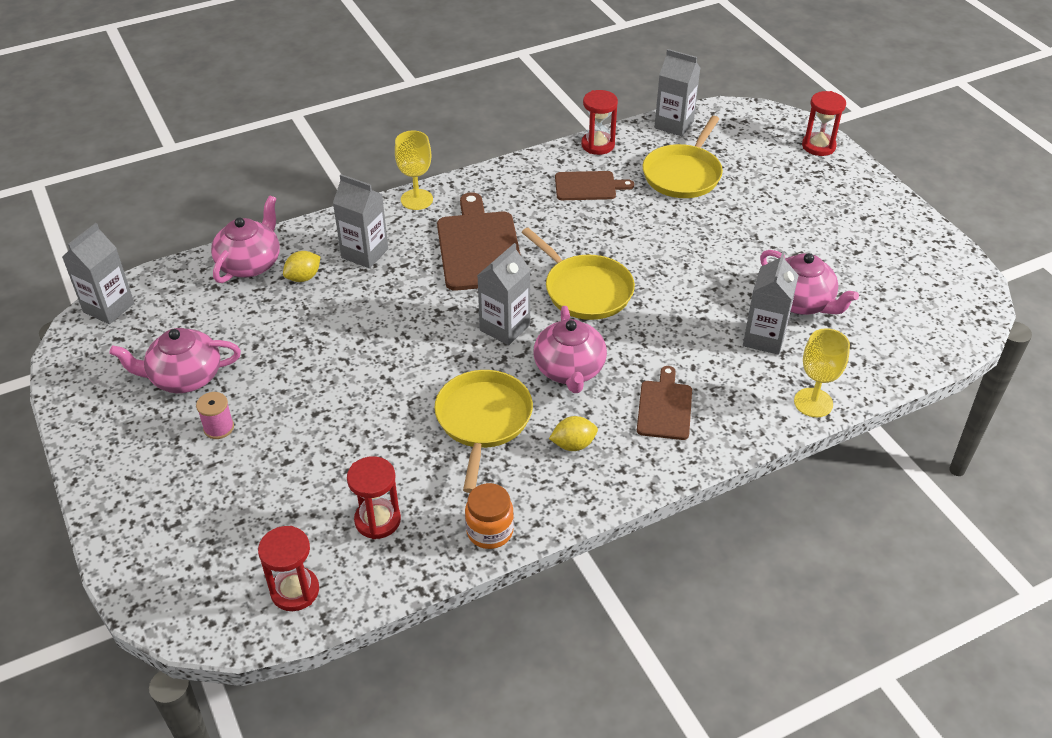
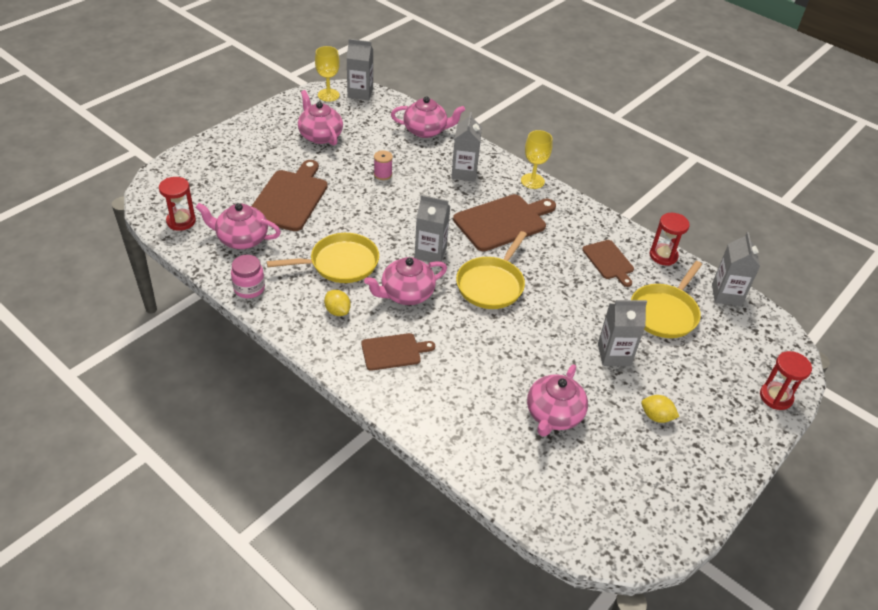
camera: 65 degrees right, 0 degrees up
pink spool [196,392,234,439] -> pink spool moved to [374,150,393,180]
yellow lemon [283,251,321,282] -> yellow lemon moved to [641,395,679,423]
red hourglass [347,456,401,539] -> pink teapot [195,203,281,249]
orange jar [465,483,514,549] -> pink jar [231,255,265,298]
yellow pan [643,116,723,198] -> yellow pan turned 60 degrees counterclockwise [631,261,702,338]
grey carton [743,252,799,355] -> grey carton moved to [598,300,647,366]
yellow goblet [794,328,850,417] -> yellow goblet moved to [315,46,340,102]
none -> brown cutting board [251,160,328,231]

